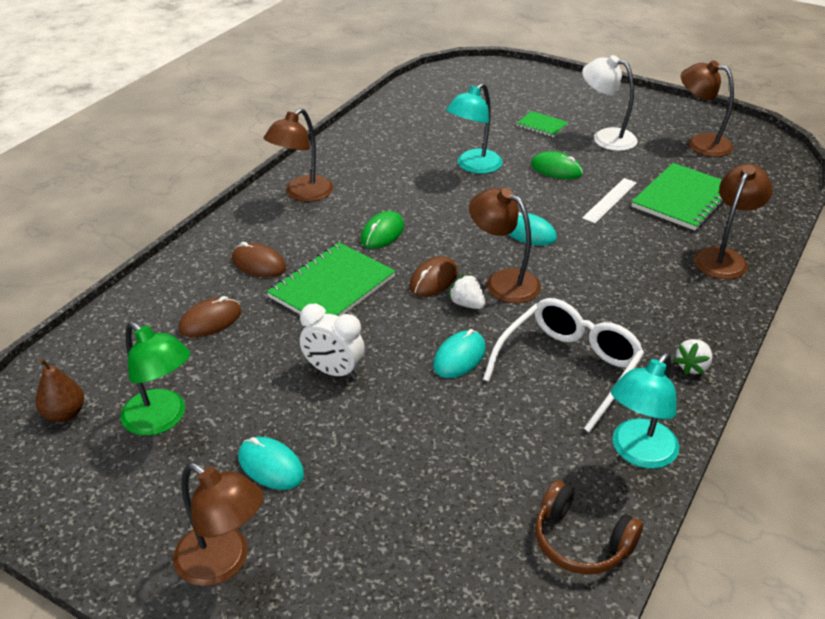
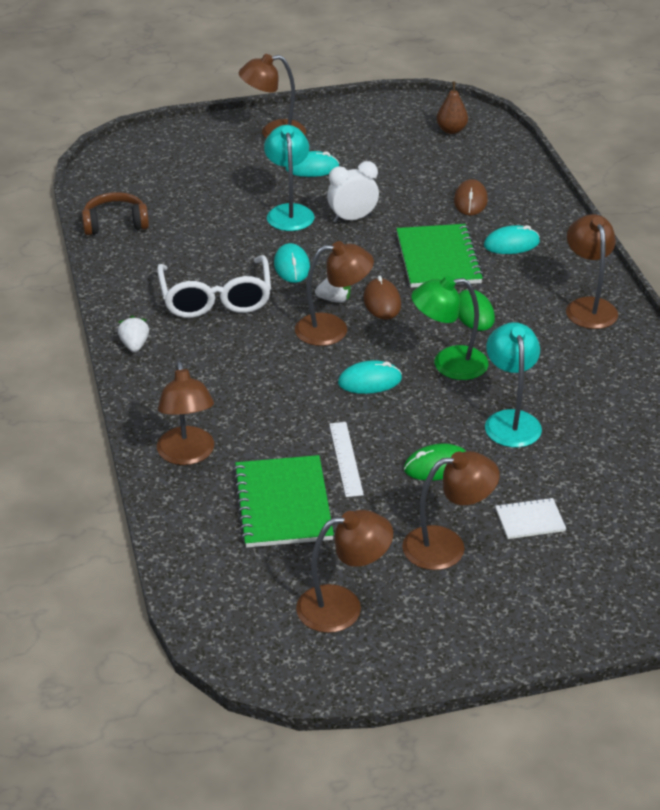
camera: 135 degrees right, 0 degrees up
green lamp [121,322,190,436] -> green lamp moved to [411,276,488,380]
brown mouse [232,242,286,277] -> turquoise mouse [484,225,540,254]
green notebook [517,111,569,137] -> white notebook [495,497,566,539]
white lamp [582,55,638,151] -> brown lamp [402,451,500,570]
turquoise lamp [611,353,679,469] -> turquoise lamp moved to [264,125,314,231]

